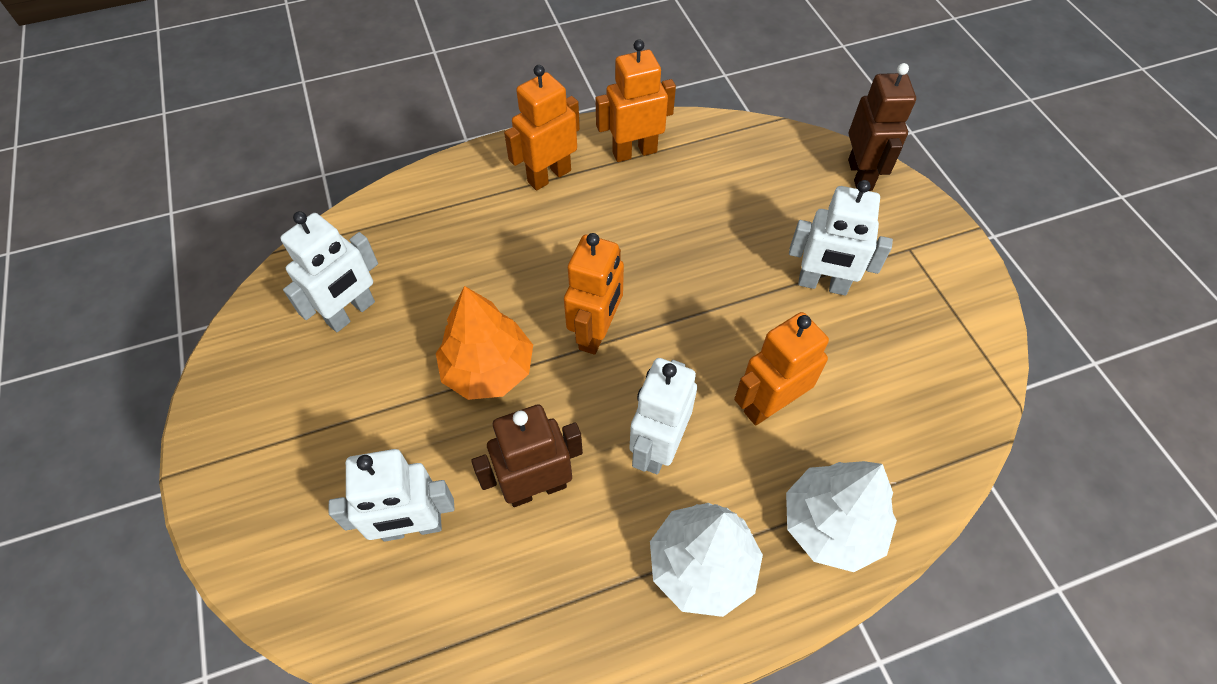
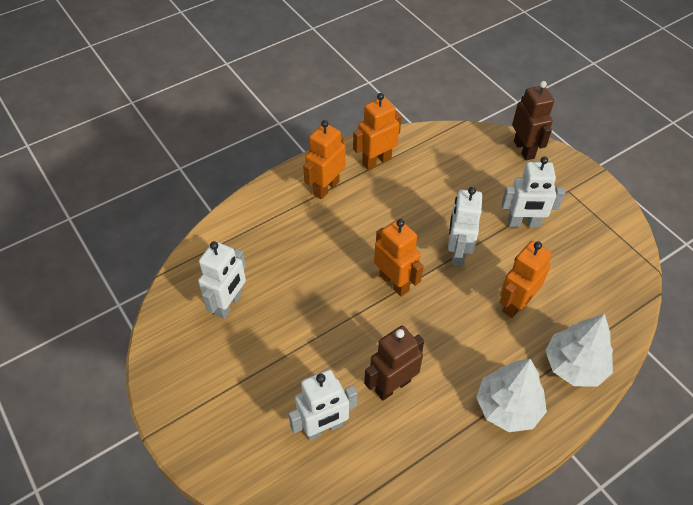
camera: 15 degrees left, 5 degrees down
orange tree [436,286,533,400] -> none
orange robot [564,233,624,355] -> orange robot turned 45 degrees counterclockwise [374,219,424,296]
white robot [629,358,697,475] -> white robot moved to [448,187,482,266]

